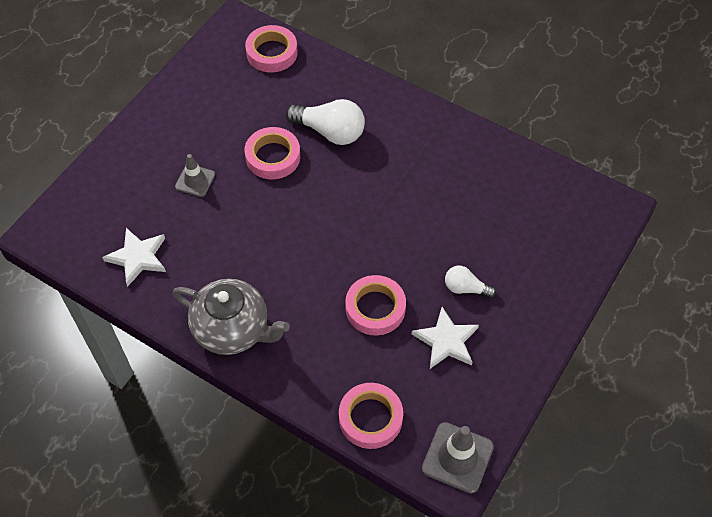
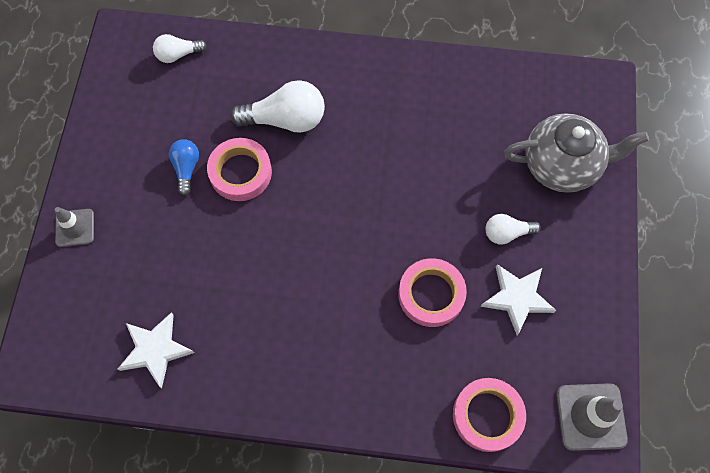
camera: 25 degrees left, 10 degrees up
grey teapot [173,279,290,355] -> grey teapot moved to [504,113,649,193]
grey traffic cone [175,154,215,197] -> grey traffic cone moved to [55,207,94,247]
pink tape [245,25,298,73] -> white light bulb [153,34,207,63]
none -> blue light bulb [169,139,199,196]

